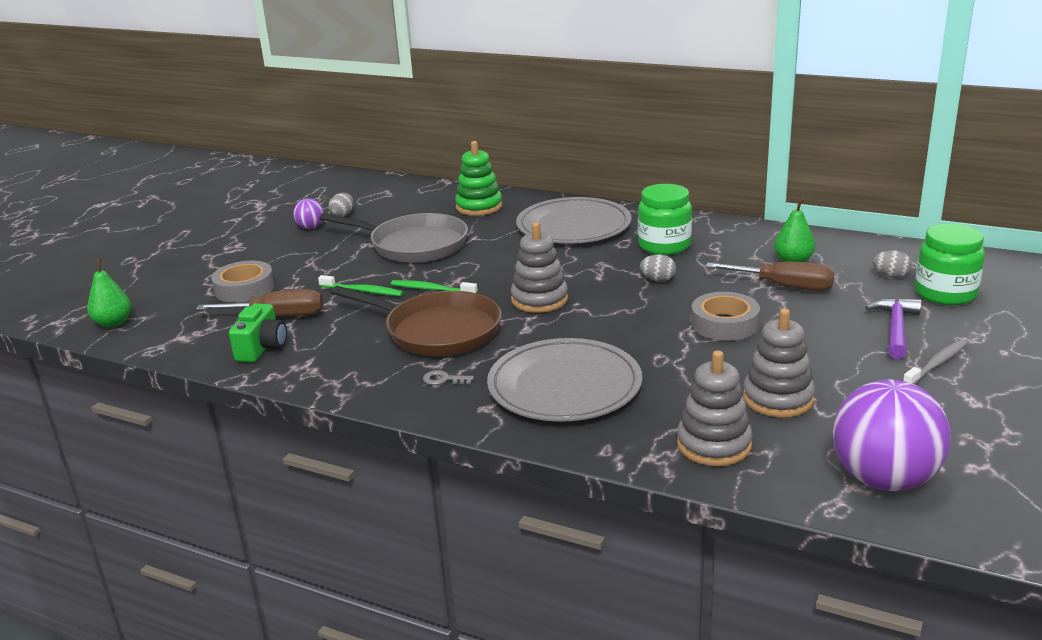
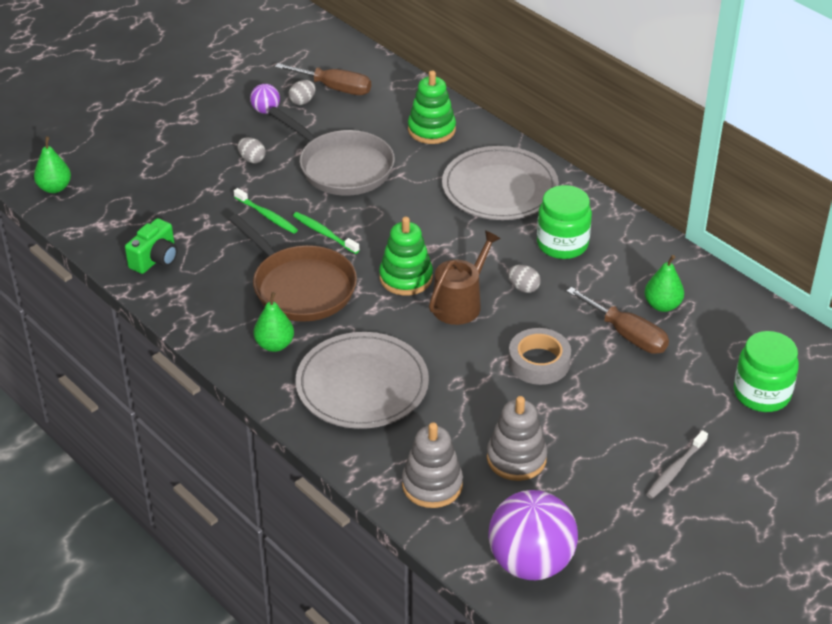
camera: 20 degrees right, 15 degrees up
brown screwdriver [196,289,323,316] -> brown screwdriver moved to [275,63,371,95]
grey tape [211,261,275,303] -> none
grey key [423,370,474,385] -> green pear [254,292,294,352]
grey stacking toy [511,222,568,313] -> green stacking toy [379,217,433,296]
purple hammer [865,298,921,360] -> none
grey egg [873,250,912,278] -> grey egg moved to [238,137,266,163]
grey toothbrush [903,339,967,384] -> grey toothbrush turned 150 degrees clockwise [646,430,708,499]
none -> brown watering can [429,230,501,325]

